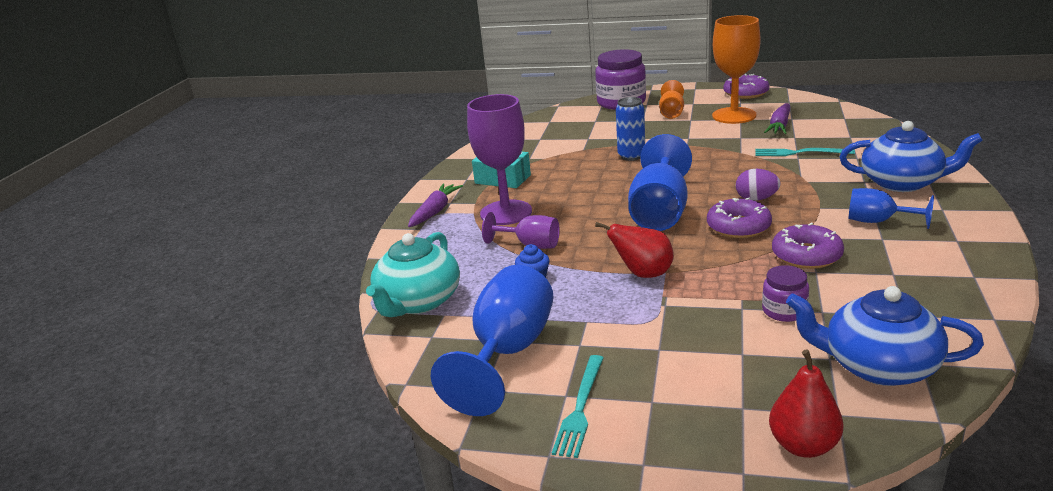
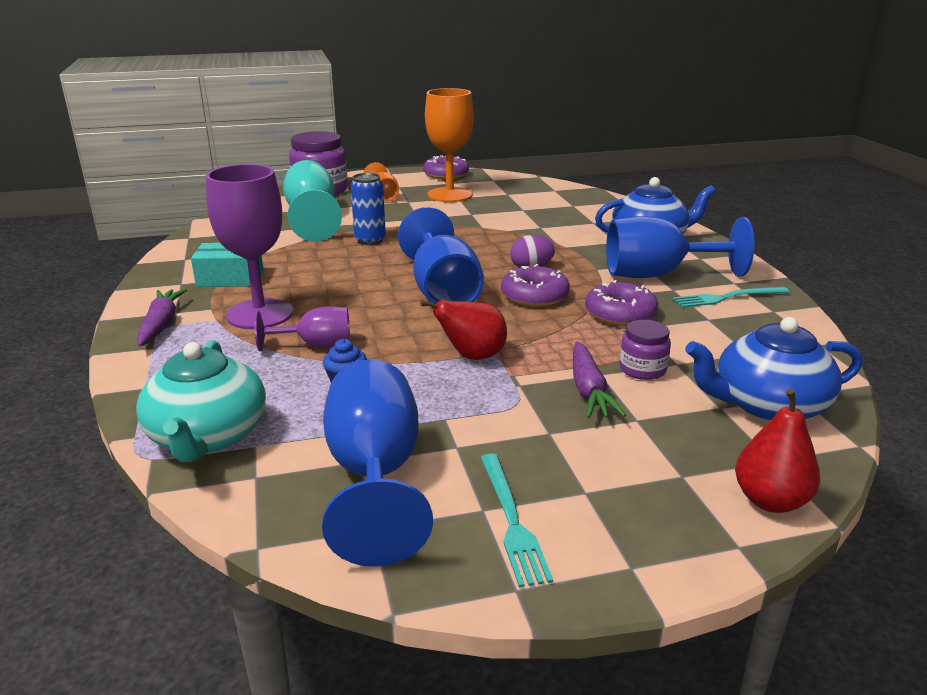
camera: 30 degrees left, 0 degrees up
turquoise fork [755,148,855,156] -> turquoise fork moved to [673,287,789,308]
purple carrot [764,103,790,134] -> purple carrot moved to [573,342,626,418]
blue goblet [849,188,934,229] -> blue goblet [606,216,755,278], size x1.77
none -> turquoise goblet [283,160,342,242]

